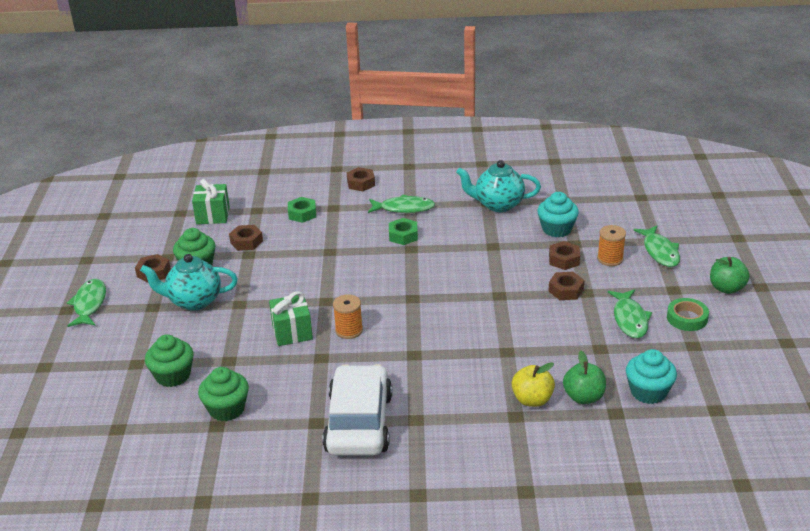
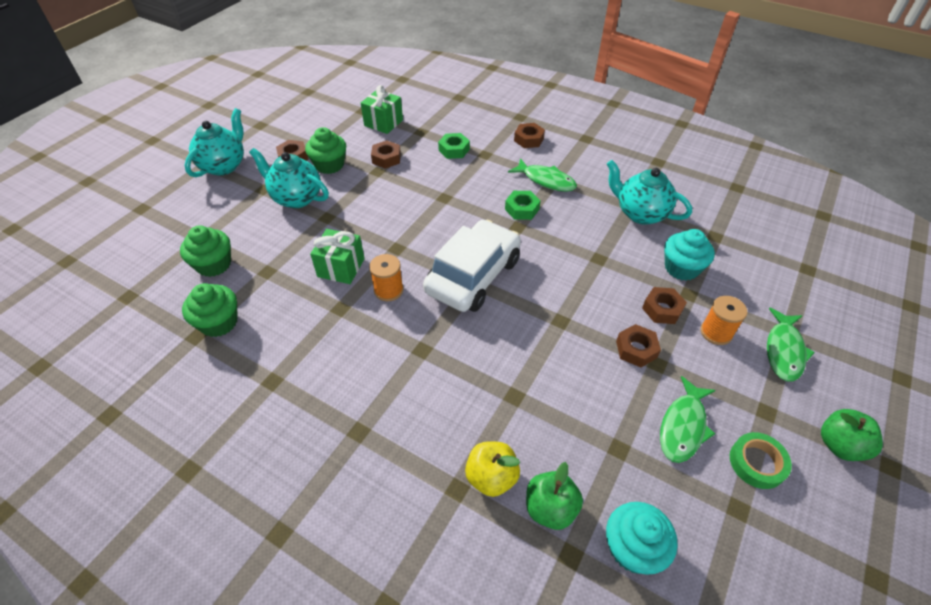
camera: 30 degrees right, 15 degrees up
green fish [67,279,106,327] -> turquoise teapot [185,108,244,177]
white car [322,364,392,456] -> white car moved to [423,219,521,312]

